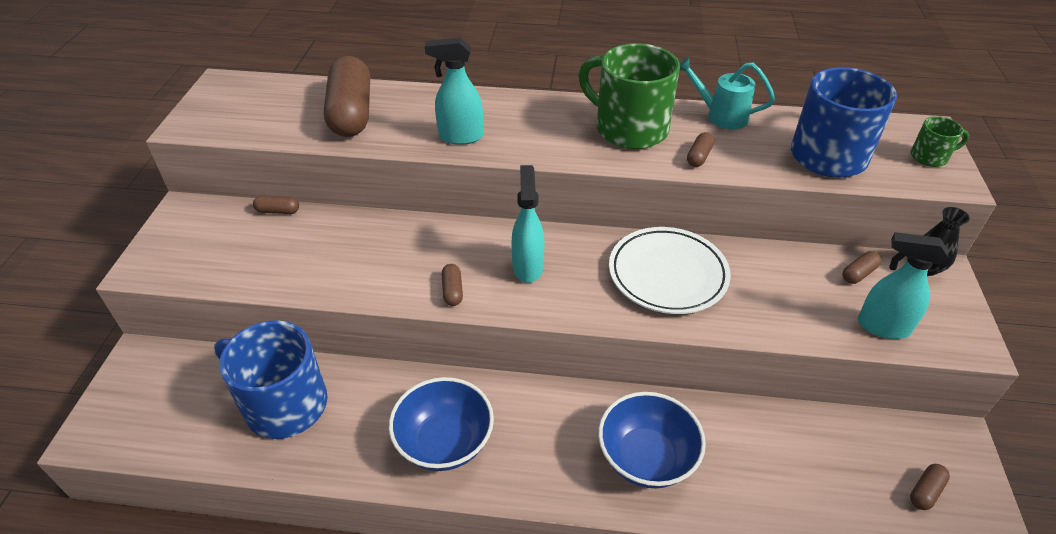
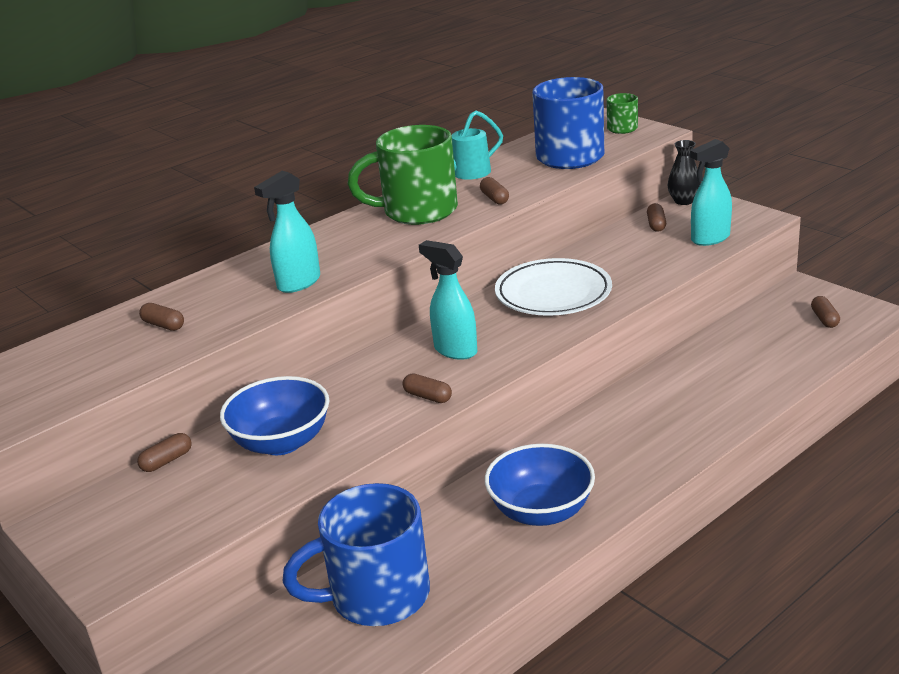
camera: 45 degrees left, 15 degrees down
brown capsule [324,56,370,137] -> brown capsule [139,303,184,331], size x0.41
blue bowl [598,392,706,488] -> blue bowl moved to [220,376,329,455]

